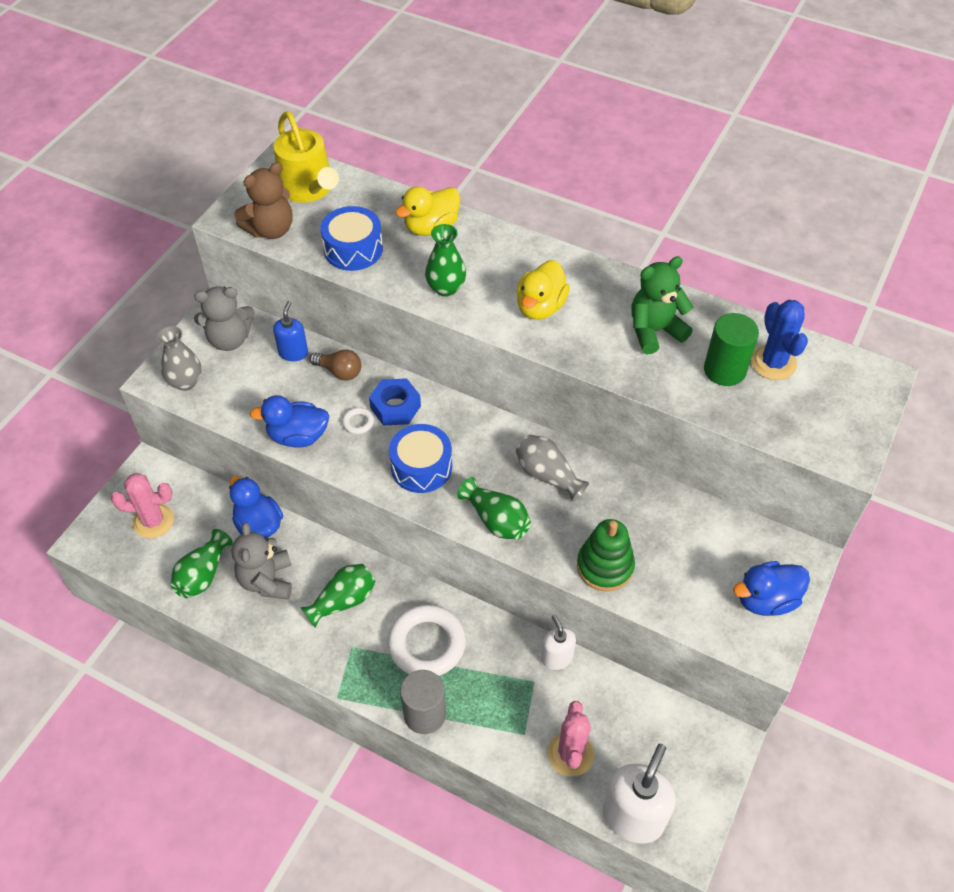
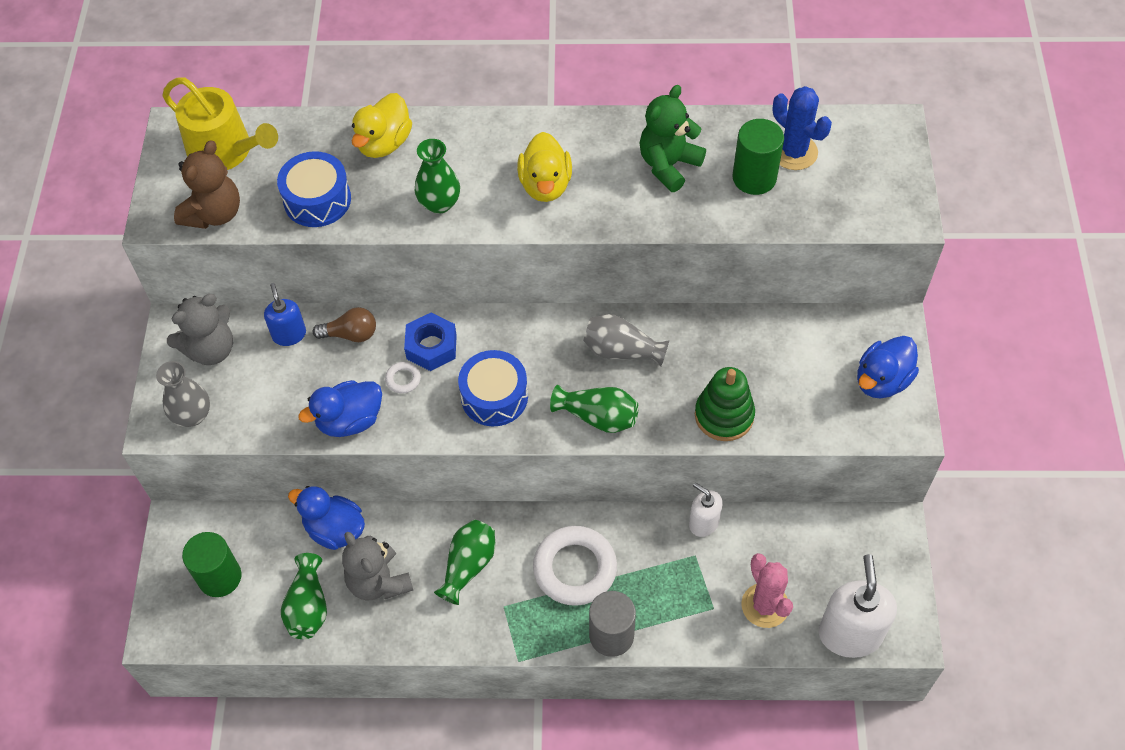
camera: 25 degrees left, 5 degrees up
pink cactus [111,473,174,538] -> green cylinder [182,532,241,597]

